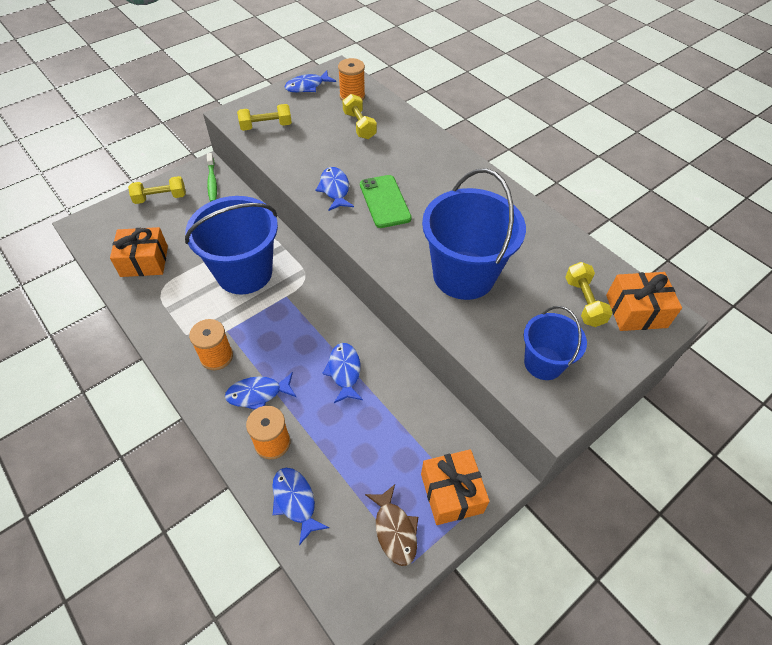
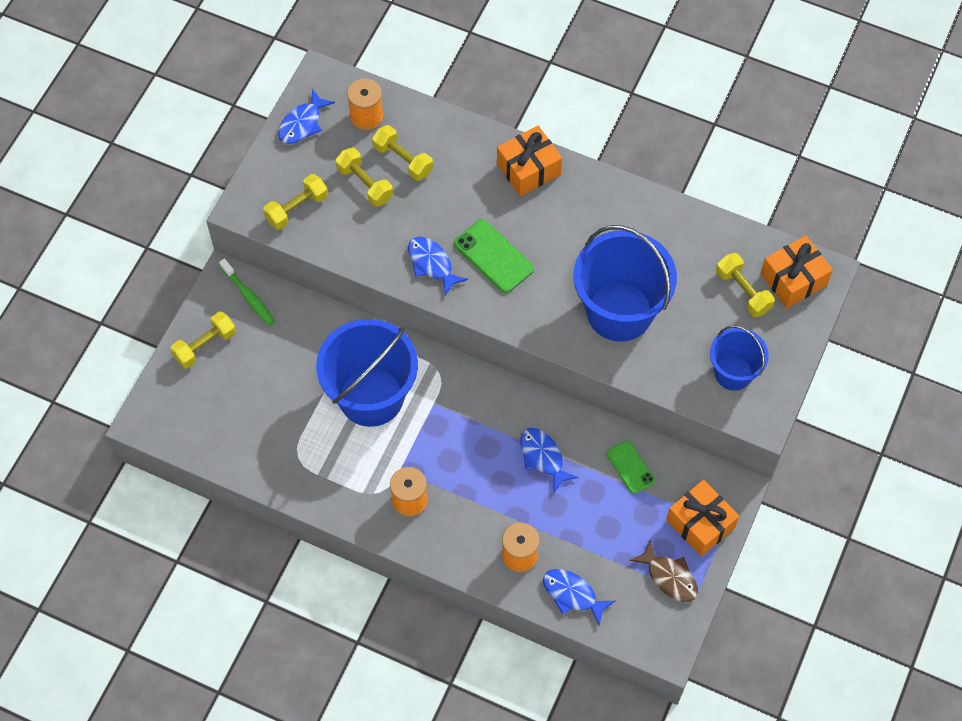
camera: 25 degrees left, 10 degrees up
orange gift [110,227,168,277] -> orange gift moved to [497,126,562,196]
blue fish [225,372,296,410] -> none
none -> yellow dumbbell [336,148,393,207]
none -> green phone [606,440,655,494]

